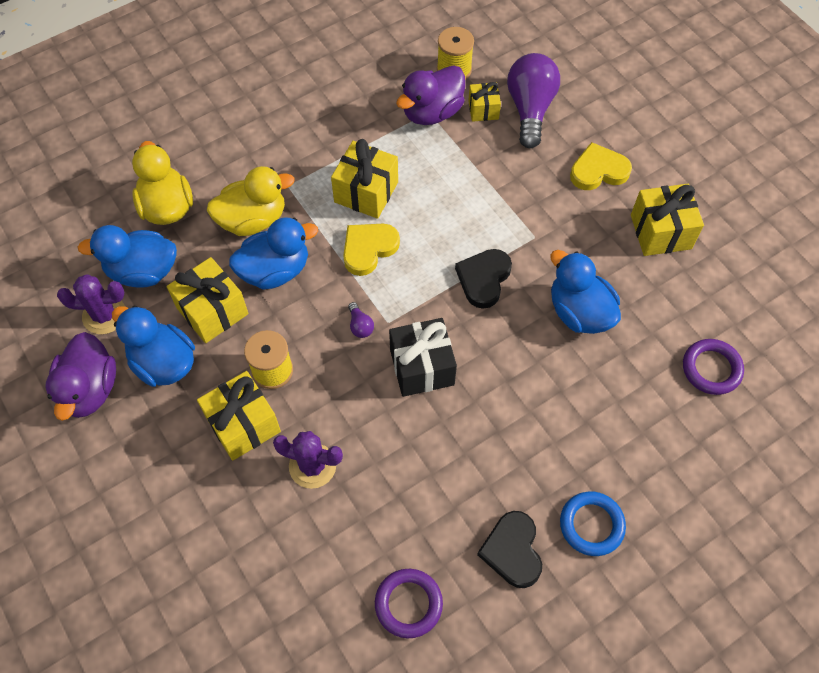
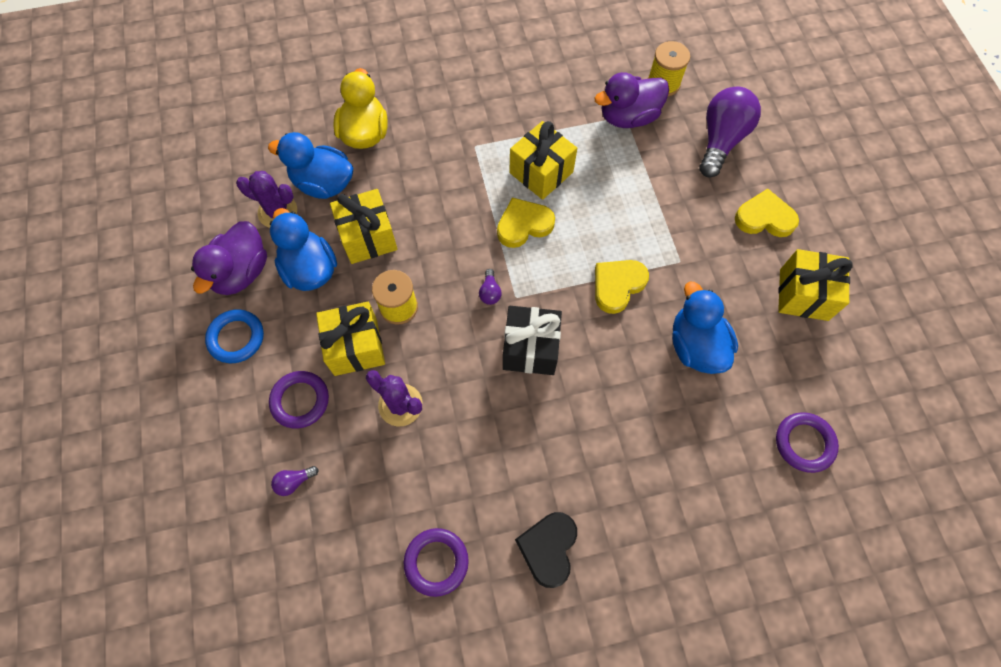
camera: 20 degrees right, 5 degrees up
yellow duck [207,166,294,236] -> none
blue duck [229,217,318,290] -> none
black heart [455,249,512,309] -> yellow heart [595,260,649,314]
yellow gift [468,82,501,122] -> none
blue ring [560,492,626,556] -> blue ring moved to [205,309,264,363]
none -> purple ring [269,371,329,428]
none -> purple light bulb [271,466,318,496]

